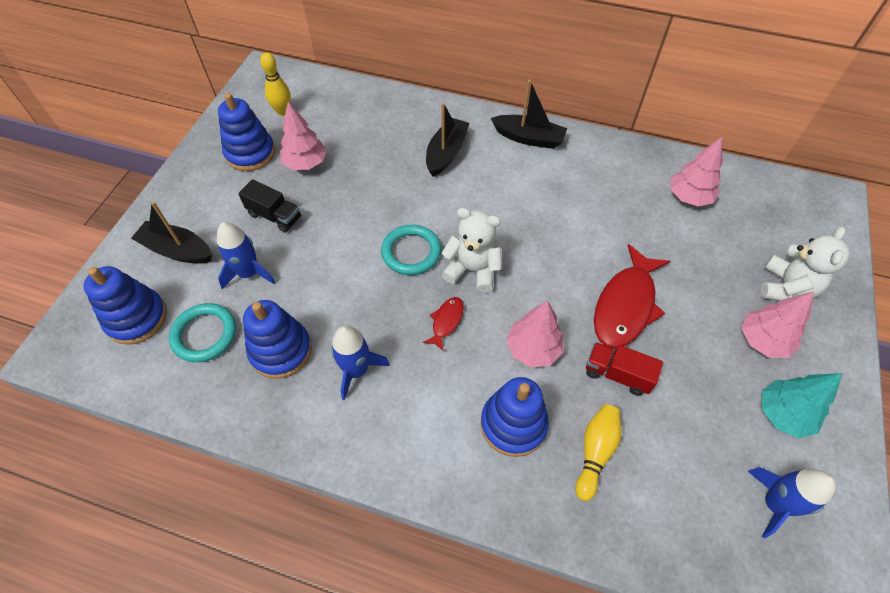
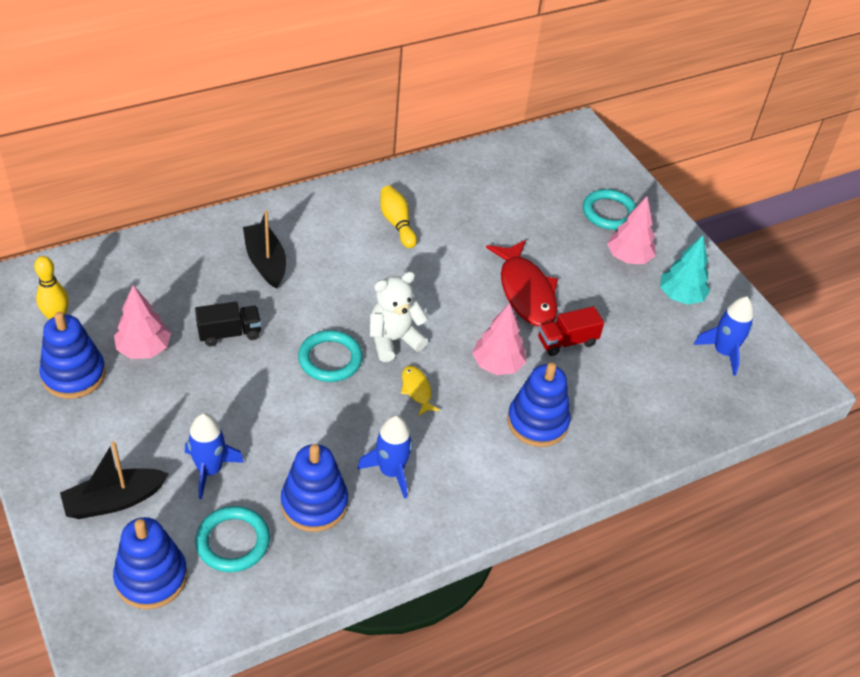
camera: 50 degrees left, 10 degrees down
black truck [238,179,301,233] -> black truck moved to [195,302,261,346]
red fish [423,297,464,351] -> yellow fish [401,366,440,416]
black boat [491,79,567,149] -> none
yellow bowling pin [575,404,621,501] -> yellow bowling pin moved to [380,186,417,248]
pink tree [671,137,723,207] -> none
white teddy bear [760,226,849,301] -> turquoise ring [583,189,636,230]

